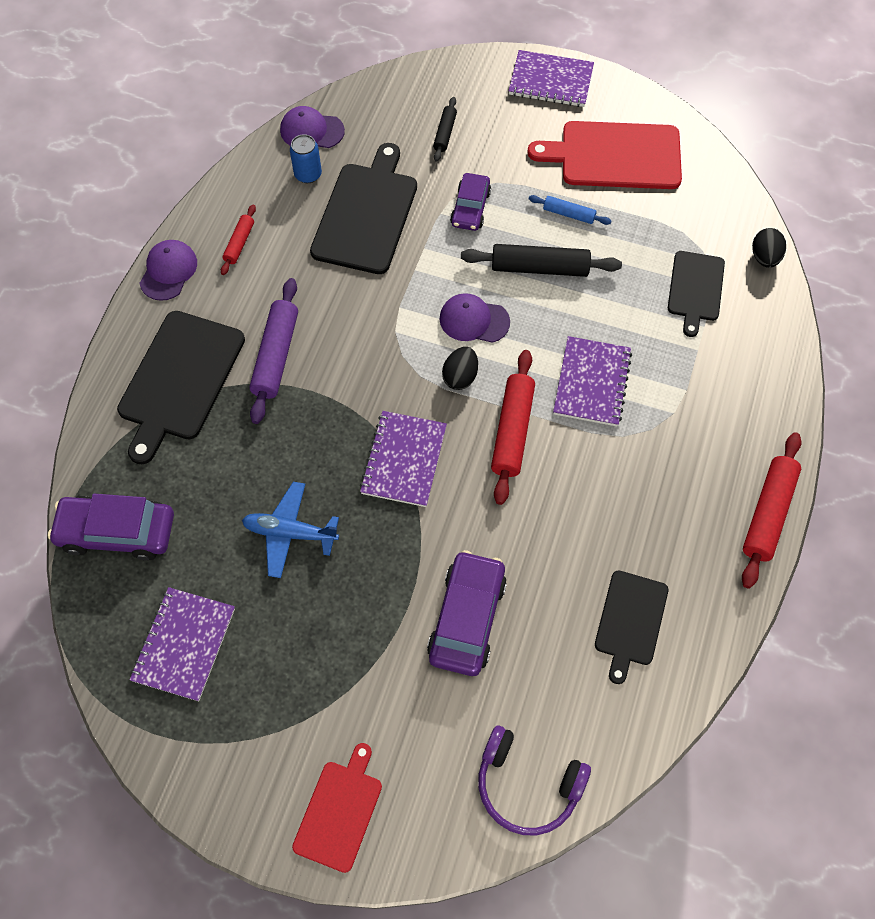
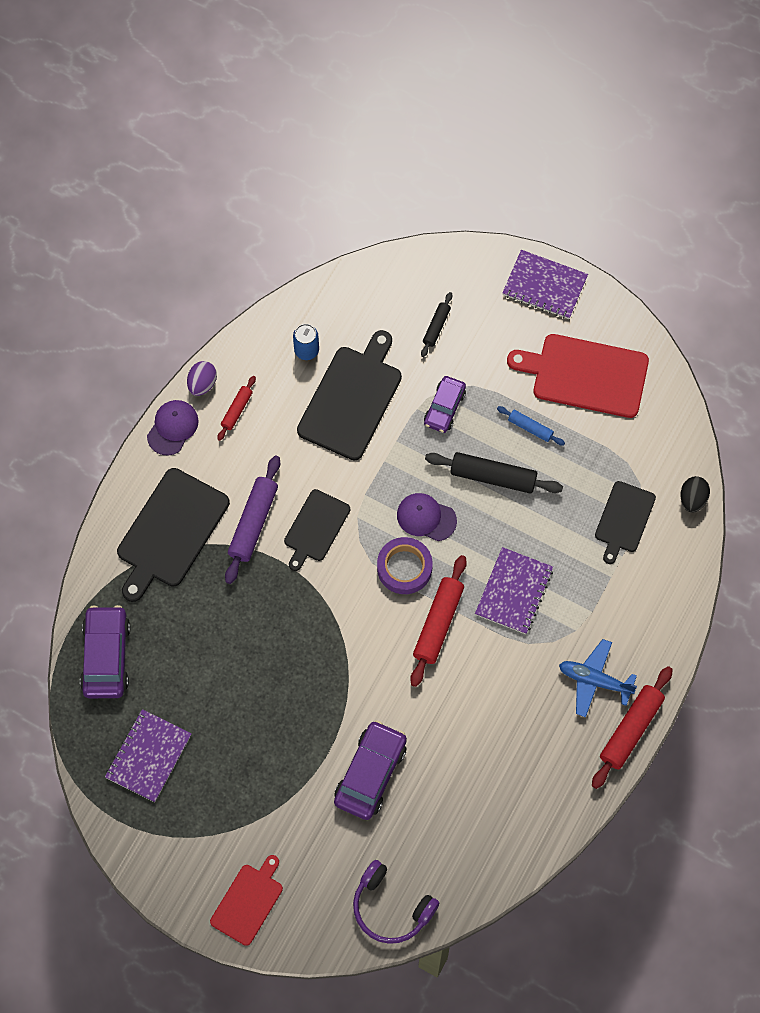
camera: 10 degrees right, 5 degrees up
purple car [48,494,174,561] -> purple car turned 75 degrees clockwise [80,605,130,698]
blue plane [242,482,339,578] -> blue plane moved to [559,639,637,717]
purple cap [280,106,345,148] -> none
purple notebook [360,411,447,507] -> none
black egg [442,347,478,390] -> purple tape [377,537,433,594]
black cutting board [595,570,668,684] -> black cutting board moved to [284,489,350,571]
none -> purple egg [187,361,217,396]

